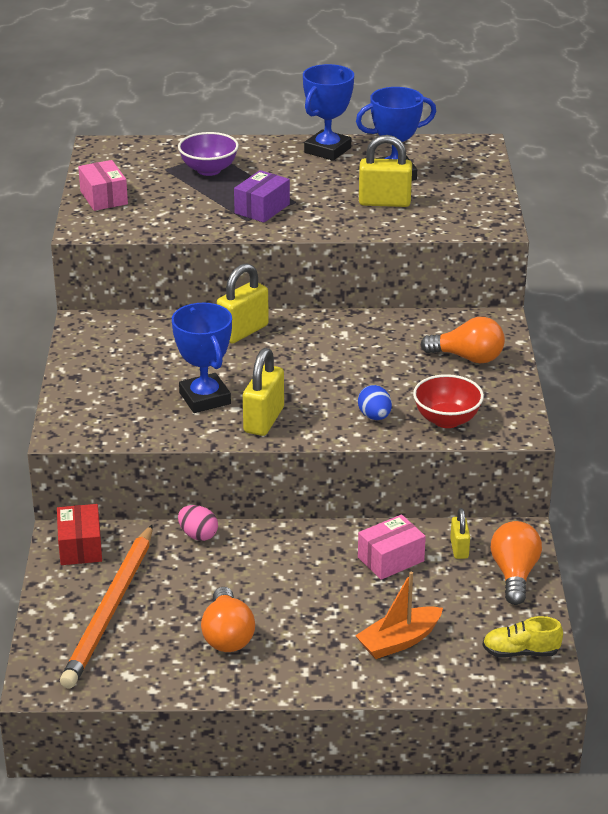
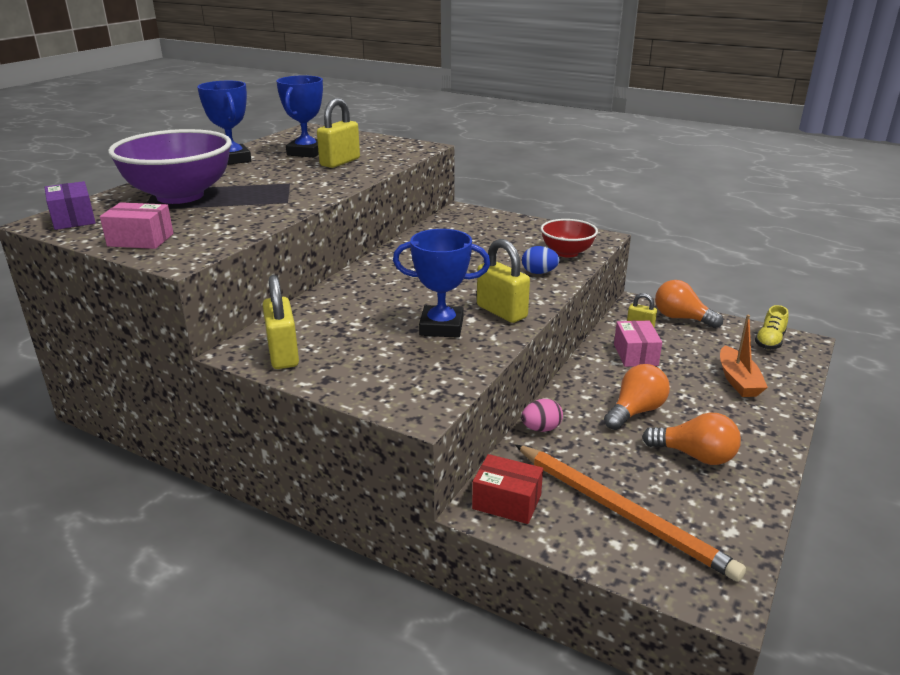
camera: 60 degrees left, 5 degrees down
purple bowl [178,132,239,176] -> purple bowl [108,129,232,204], size x1.89
yellow padlock [217,263,269,343] -> yellow padlock moved to [263,275,299,369]
purple box [234,170,290,223] -> purple box moved to [45,181,96,230]
orange light bulb [421,317,505,363] -> orange light bulb moved to [604,364,670,430]

